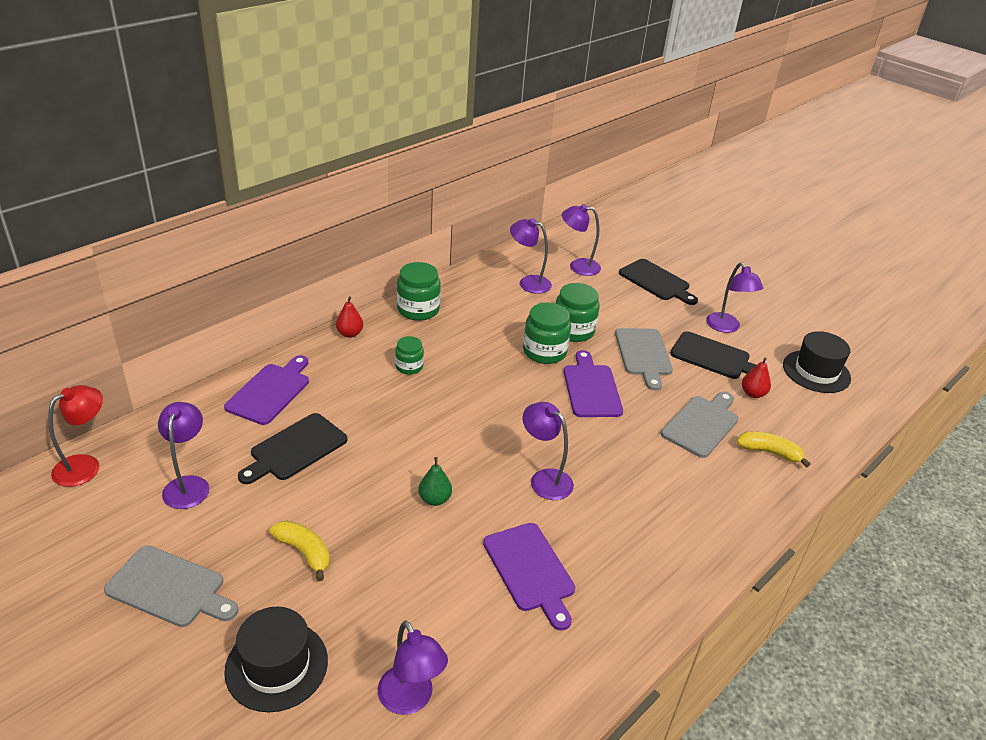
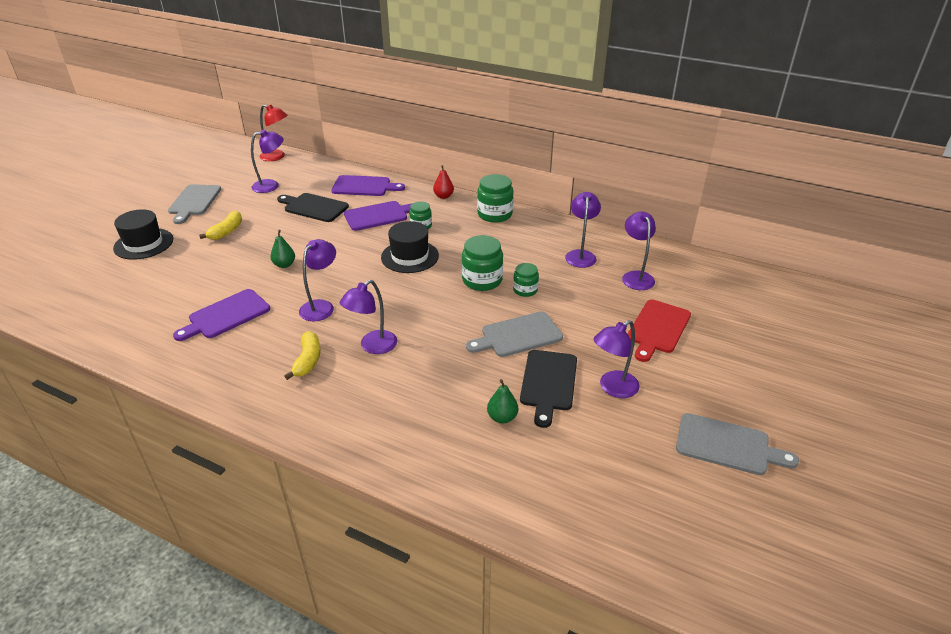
camera: 75 degrees right, 0 degrees up
purple lamp [378,620,448,715] -> purple lamp moved to [340,280,397,354]
green jar [556,283,600,342] -> green jar [513,263,539,297], size x0.60
purple cutting board [563,350,623,417] -> purple cutting board moved to [344,201,413,231]
black cutting board [619,259,698,305] -> red cutting board [628,300,691,362]
grey cutting board [661,392,739,458] -> grey cutting board moved to [676,413,799,475]
yellow banana [737,431,810,468] -> yellow banana moved to [285,331,320,380]
red pear [742,357,771,398] -> green pear [487,379,518,424]
black hat [783,331,851,393] -> black hat moved to [381,221,439,273]

